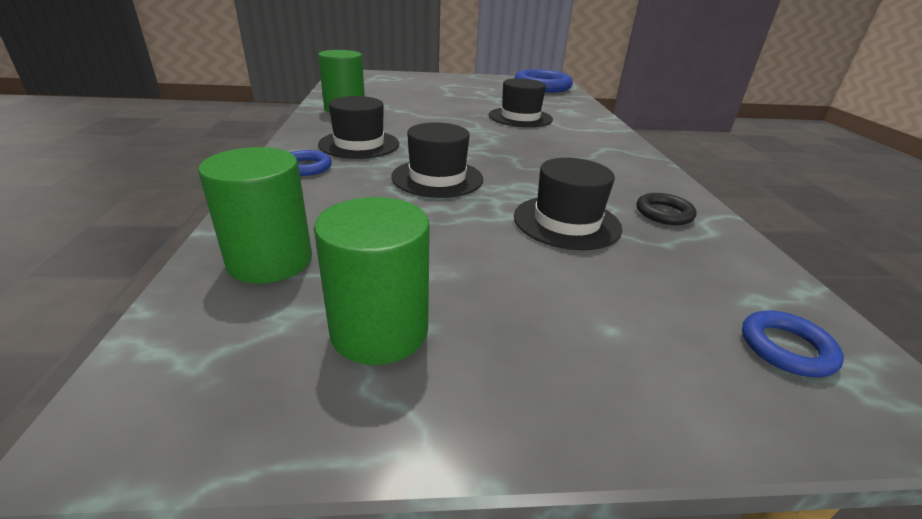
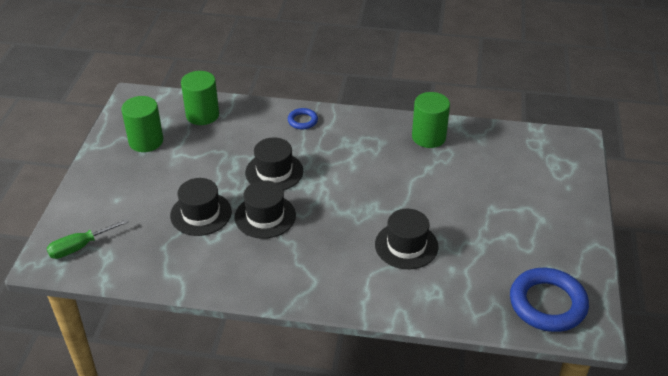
camera: 105 degrees right, 10 degrees up
black hat [318,96,399,159] -> black hat moved to [235,180,296,239]
black ring [636,193,697,225] -> none
blue ring [742,310,844,377] -> green screwdriver [46,219,129,259]

